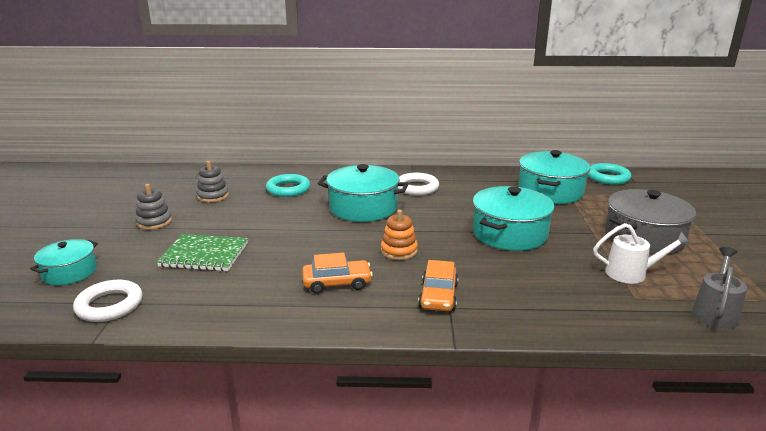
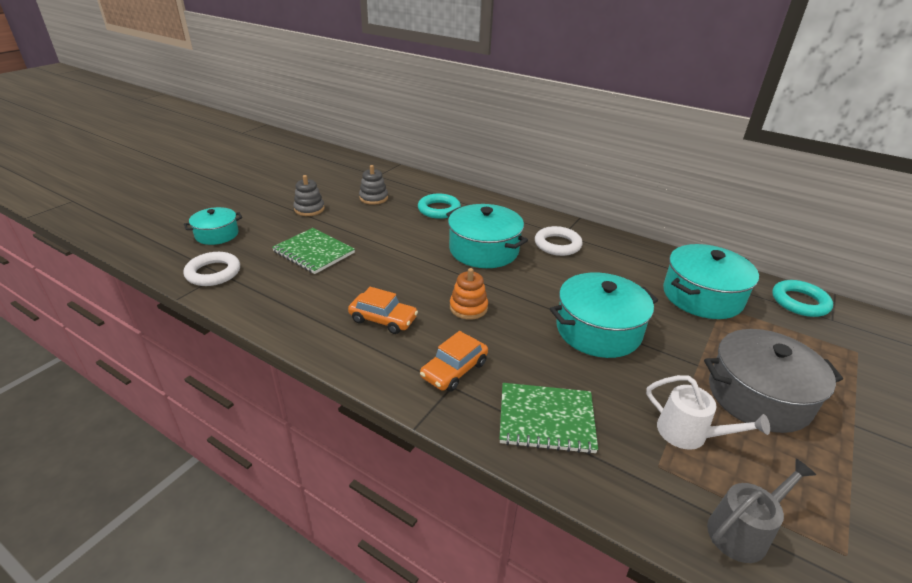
camera: 30 degrees right, 10 degrees up
none -> green notebook [499,383,598,454]

